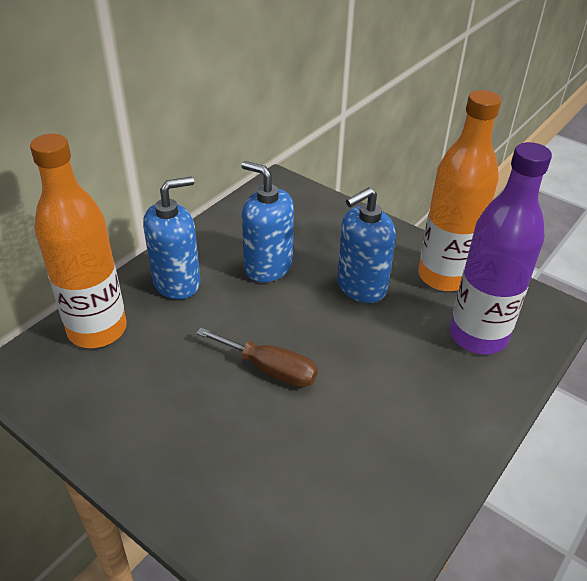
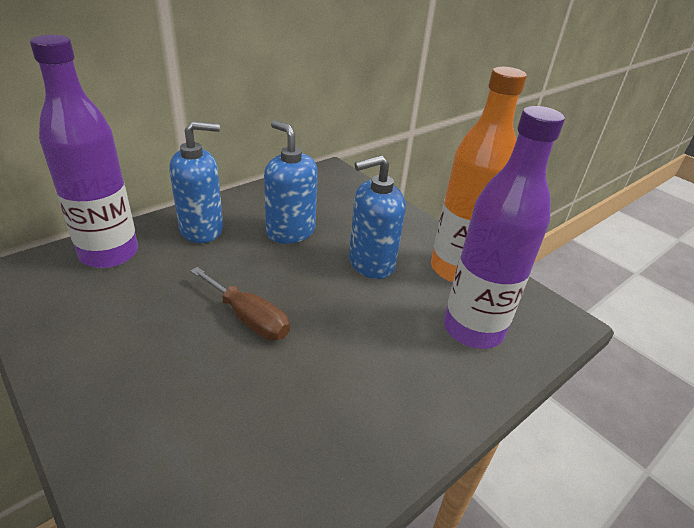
camera: 10 degrees right, 5 degrees down
orange bottle [30,134,127,348] -> purple bottle [30,35,138,268]

